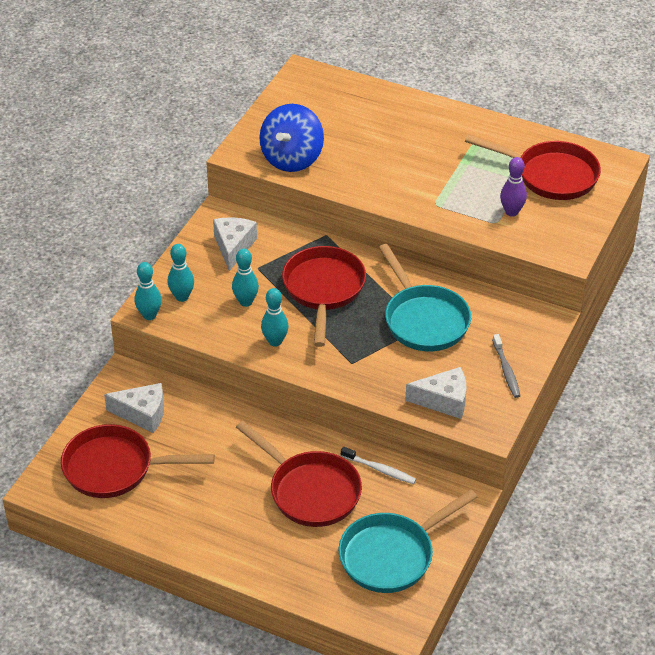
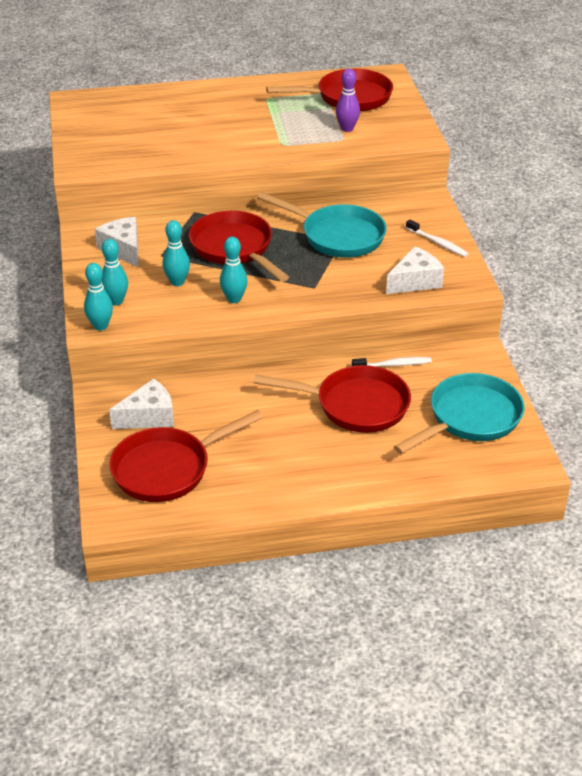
camera: 35 degrees left, 5 degrees down
blue spinning top [259,104,324,172] -> none
turquoise pan [339,490,478,593] -> turquoise pan turned 150 degrees counterclockwise [394,373,525,454]
grey toothbrush [492,334,520,398] -> white toothbrush [406,219,469,257]

